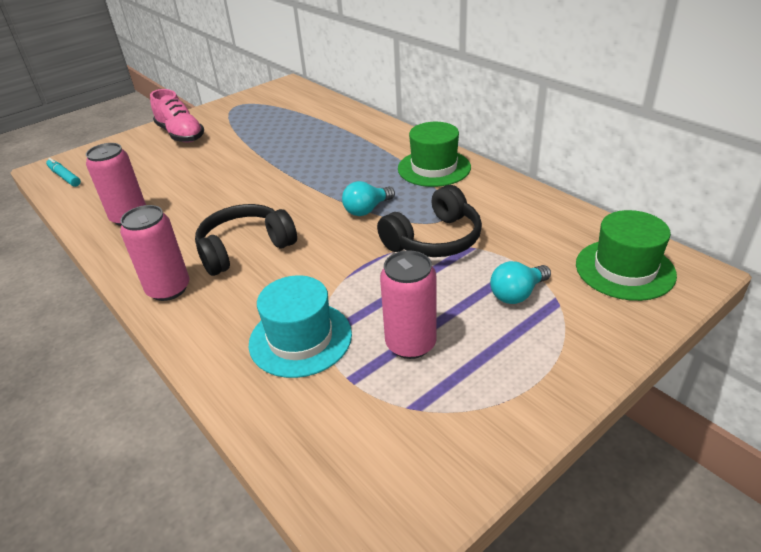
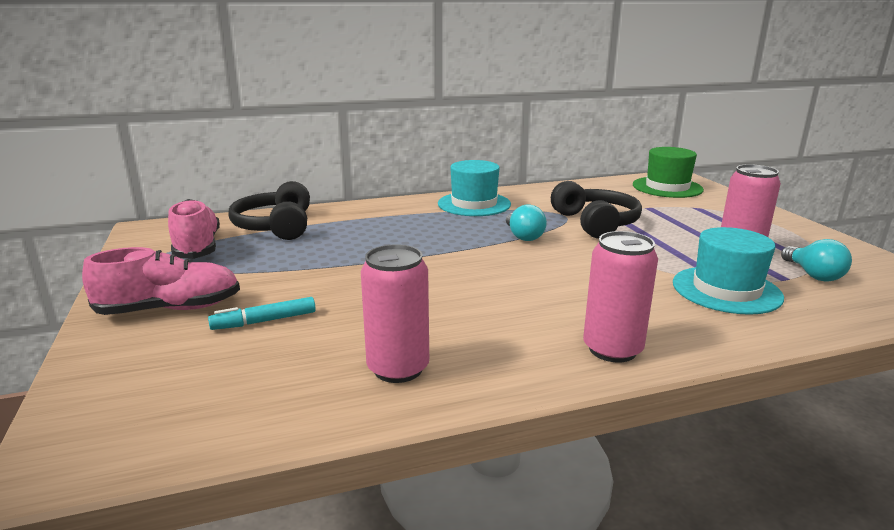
camera: 70 degrees left, 15 degrees down
turquoise marker [46,158,81,187] -> turquoise marker moved to [208,297,316,330]
black headphones [195,204,297,276] -> black headphones moved to [229,181,310,240]
green hat [398,122,471,187] -> turquoise hat [438,160,511,216]
turquoise light bulb [490,261,551,304] -> turquoise light bulb moved to [781,239,852,282]
none -> pink shoe [168,199,220,259]

